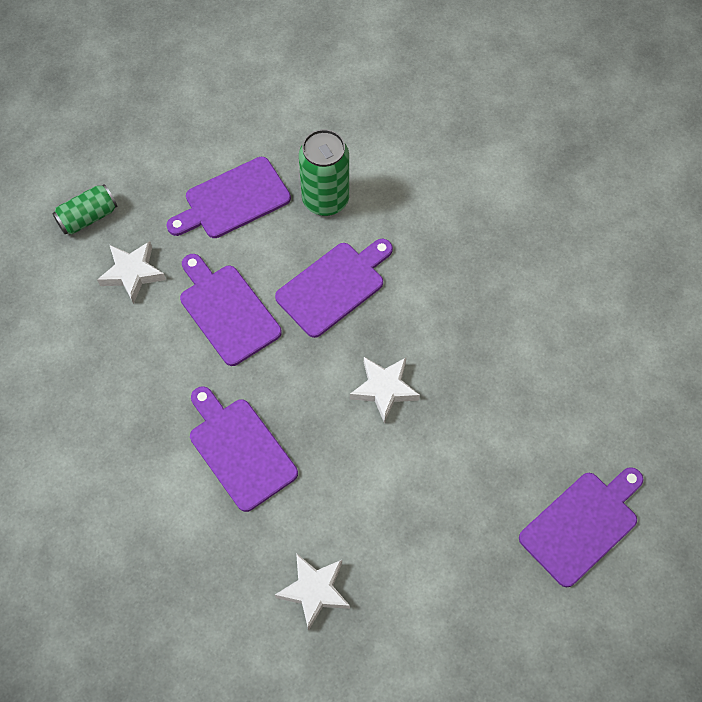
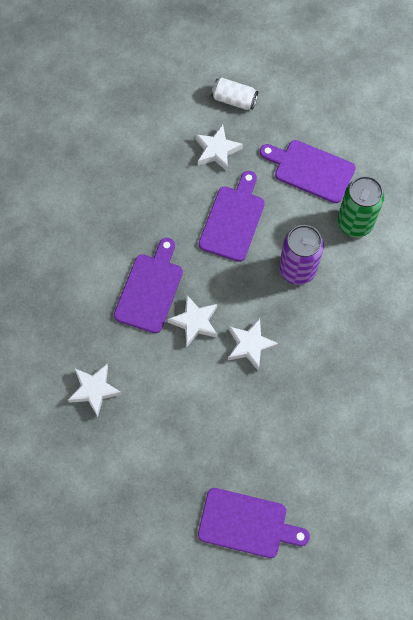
camera: 55 degrees right, 5 degrees up
green can [52,184,117,235] -> white can [211,78,258,110]
purple cutting board [275,239,393,338] -> purple can [279,225,324,285]
none -> white star [168,295,217,346]

